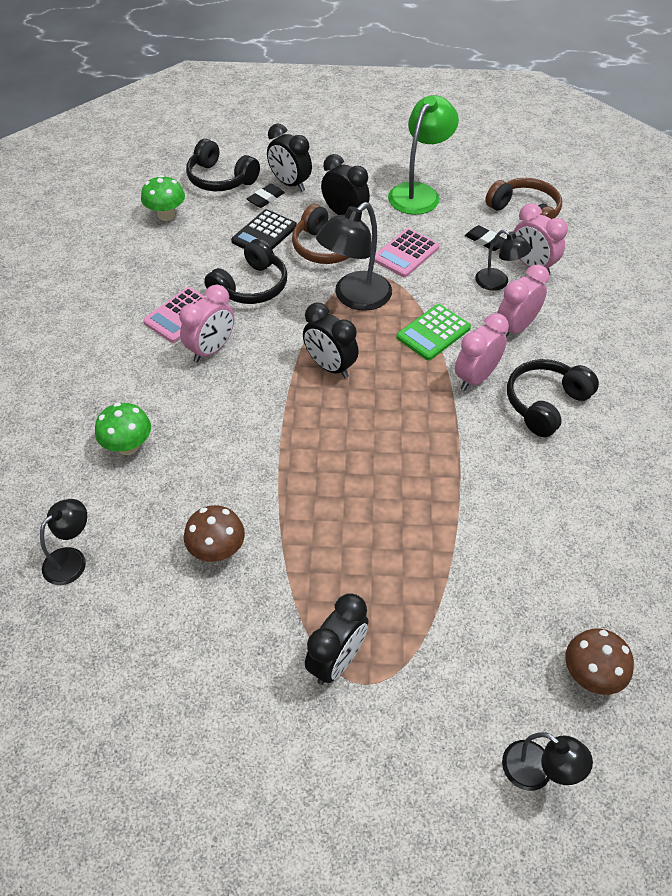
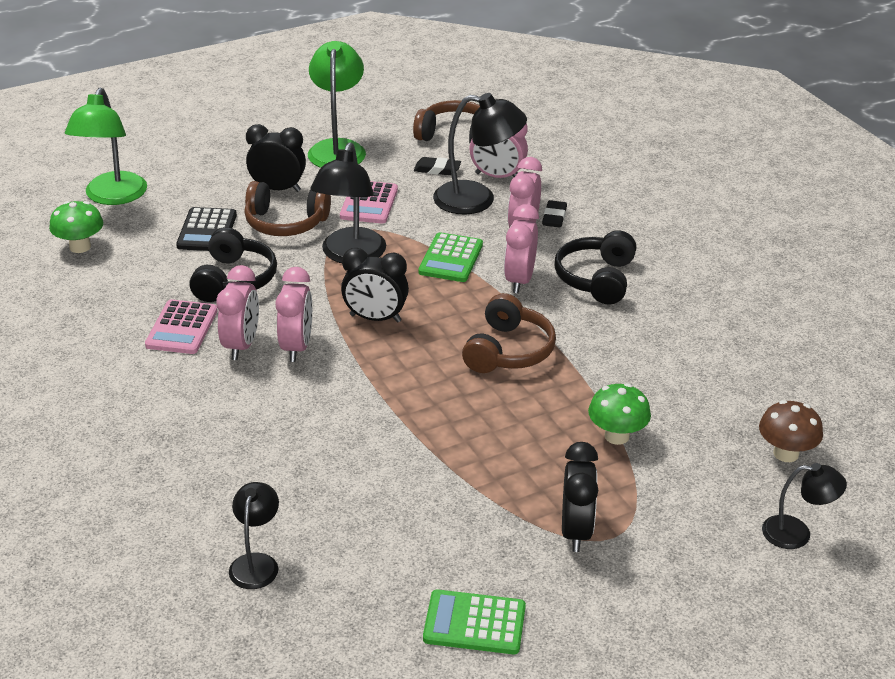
camera: 30 degrees left, 15 degrees down
green mushroom [95,402,151,455] -> green mushroom moved to [588,383,651,445]
brown mushroom [184,505,245,562] -> none
black headphones [186,139,260,191] -> green lamp [65,88,147,205]
black eraser [247,184,285,208] -> black eraser moved to [542,200,567,227]
black clock [267,124,312,192] -> none
black lamp [475,230,531,291] -> black lamp [433,93,527,214], size x1.71
none -> pink clock [275,267,312,362]
none -> green calculator [423,589,526,654]
none -> brown headphones [462,293,556,373]

